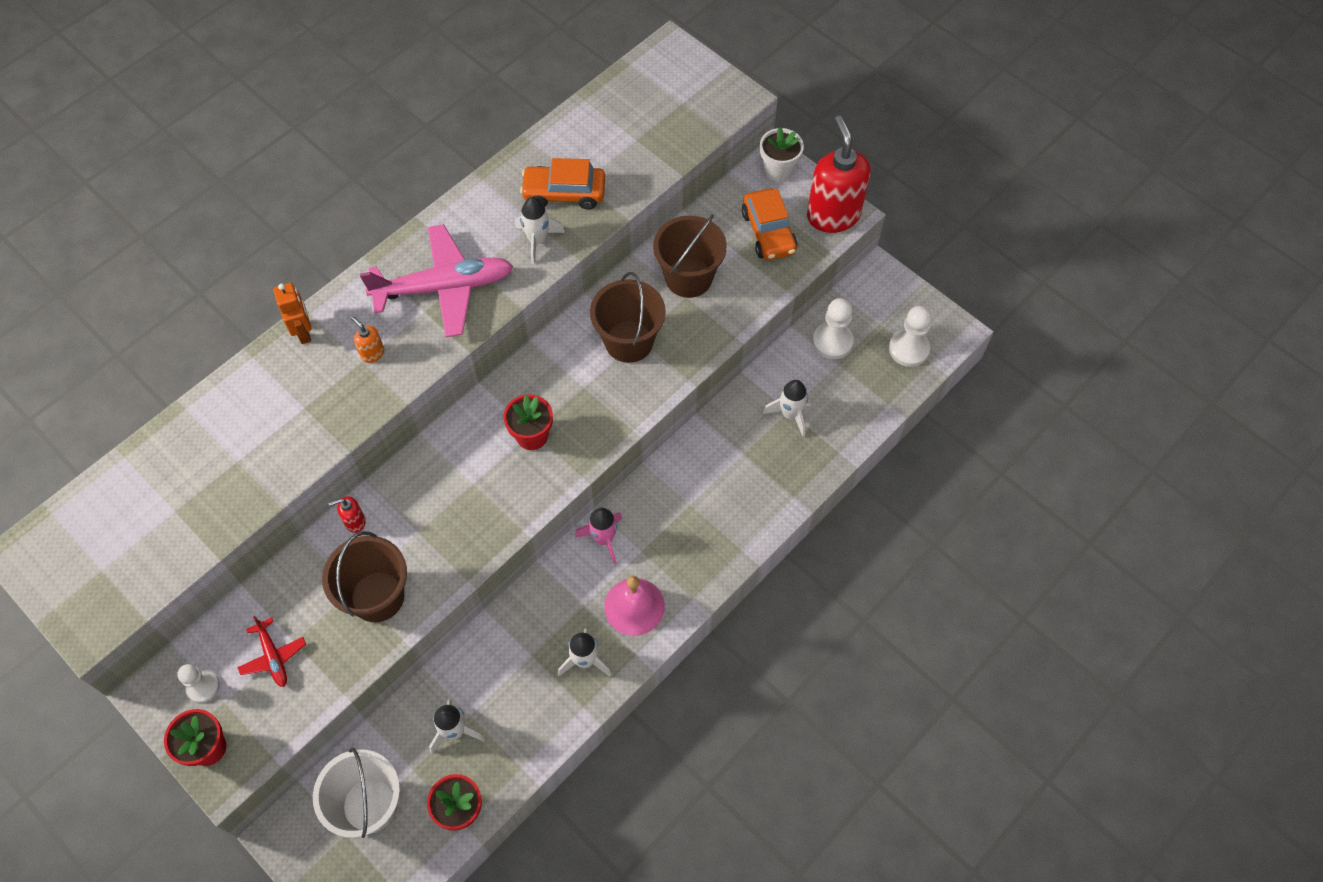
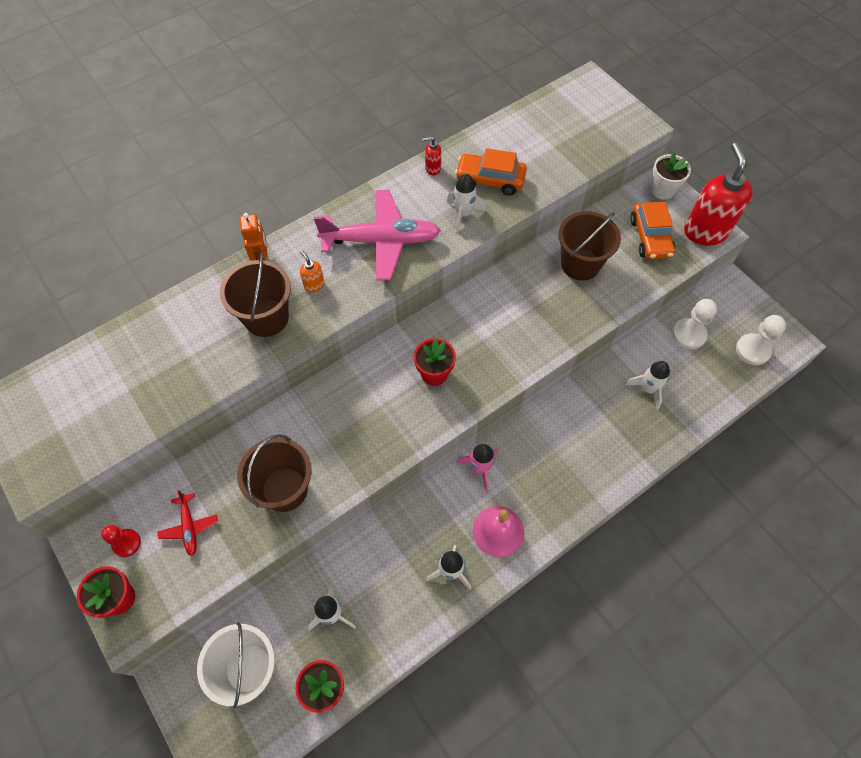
camera: 10 degrees right, 0 degrees up
white pawn [177,664,220,703] -> red pawn [101,525,141,557]
red soap dispenser [329,496,366,533] -> red soap dispenser moved to [422,136,441,175]
brown bucket [590,272,666,363] -> brown bucket moved to [220,253,291,337]

